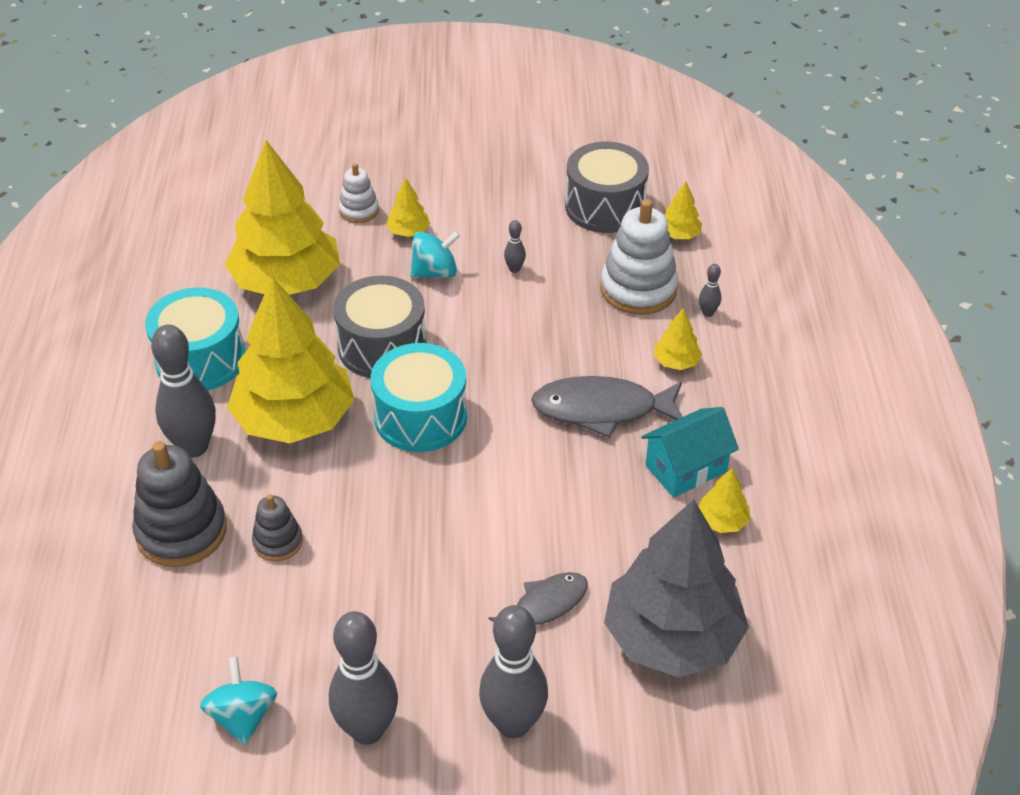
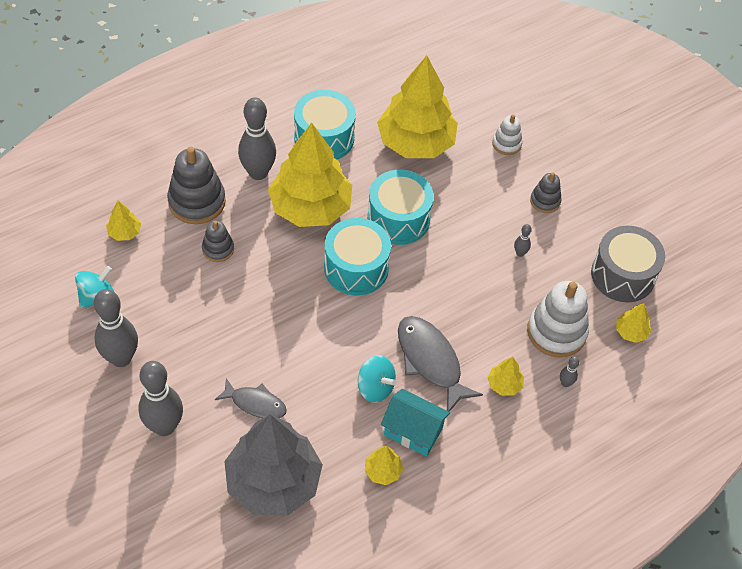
camera: 55 degrees right, 10 degrees up
grey drum [333,276,426,378] -> turquoise drum [367,170,434,245]
yellow tree [386,178,430,237] -> yellow tree moved to [106,201,141,241]
turquoise spinning top [410,231,460,278] -> turquoise spinning top moved to [358,355,396,403]
none -> grey stacking toy [530,172,562,213]

